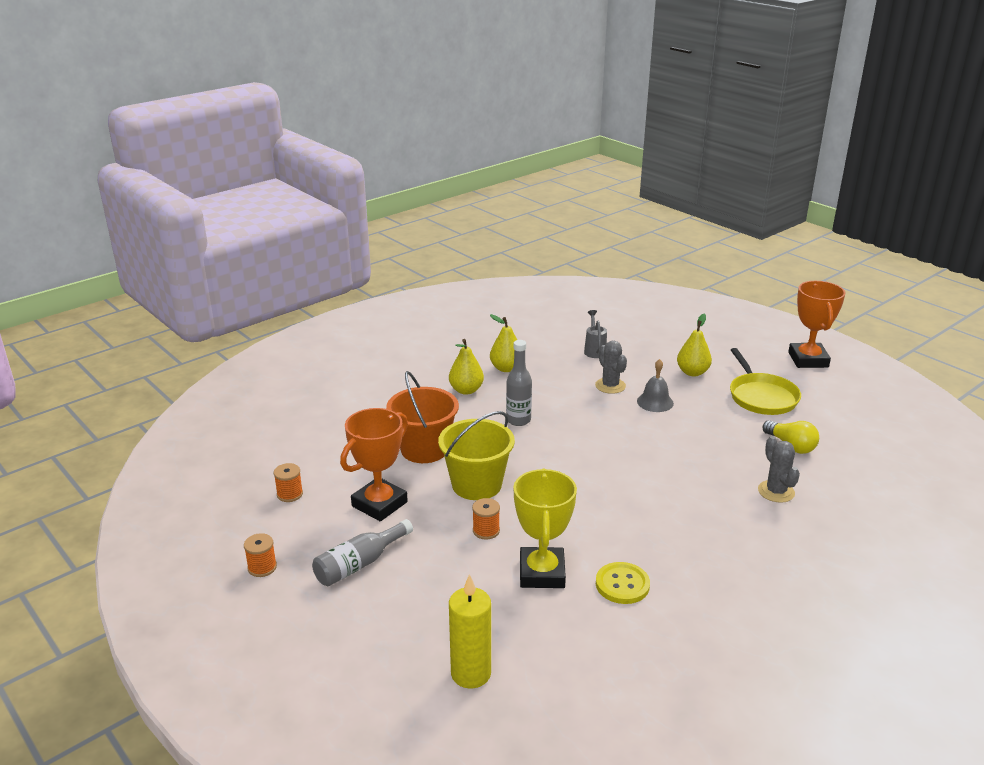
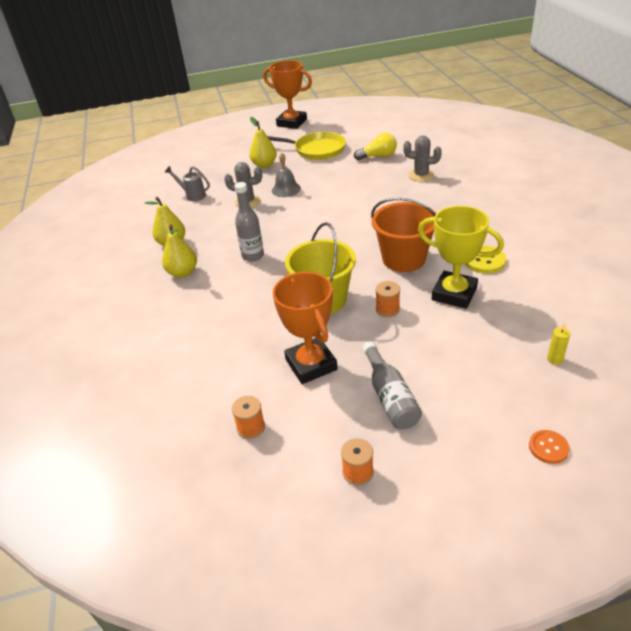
camera: 60 degrees left, 10 degrees up
orange bucket [386,371,459,463] -> orange bucket moved to [371,198,437,272]
yellow candle [449,574,491,689] -> yellow candle [547,322,570,365], size x0.46
none -> orange button [529,430,570,464]

